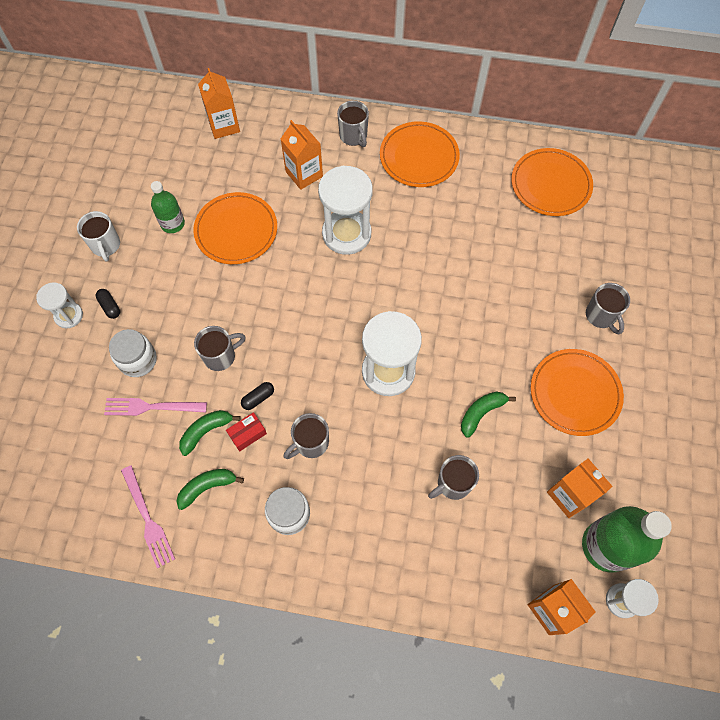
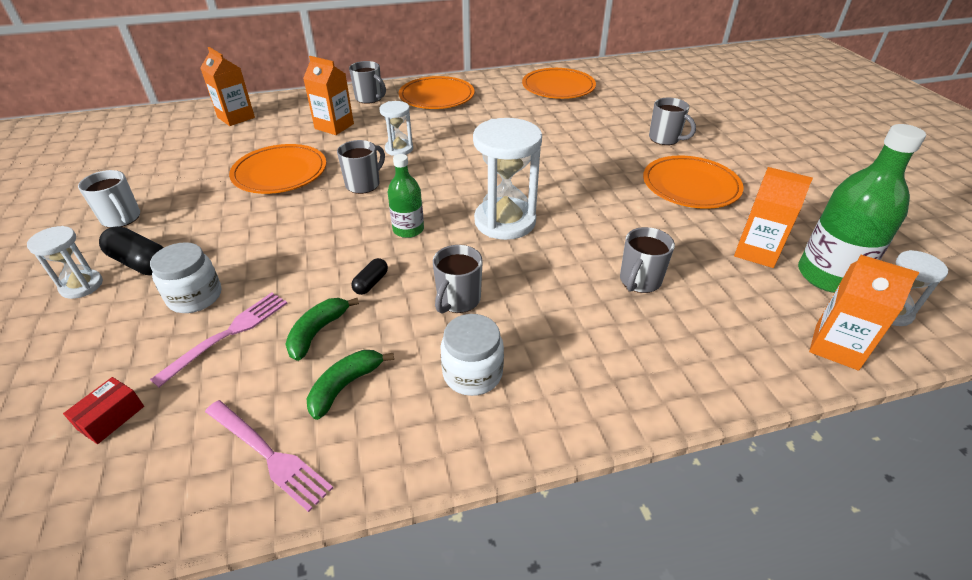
camera: 25 degrees left, 25 degrees down
black capsule [96,289,120,319] -> black capsule [99,226,164,275], size x1.77
pink fork [104,398,207,416] -> pink fork turned 150 degrees clockwise [150,293,287,387]
green bottle [151,181,185,233] -> green bottle moved to [388,154,424,238]
grey mug [194,326,245,371] -> grey mug moved to [337,140,385,194]
red box [226,412,267,451] -> red box moved to [63,377,144,444]
white hourglass [318,166,373,255] -> white hourglass [380,101,413,156], size x0.55
green banana [461,391,516,438] -> none

